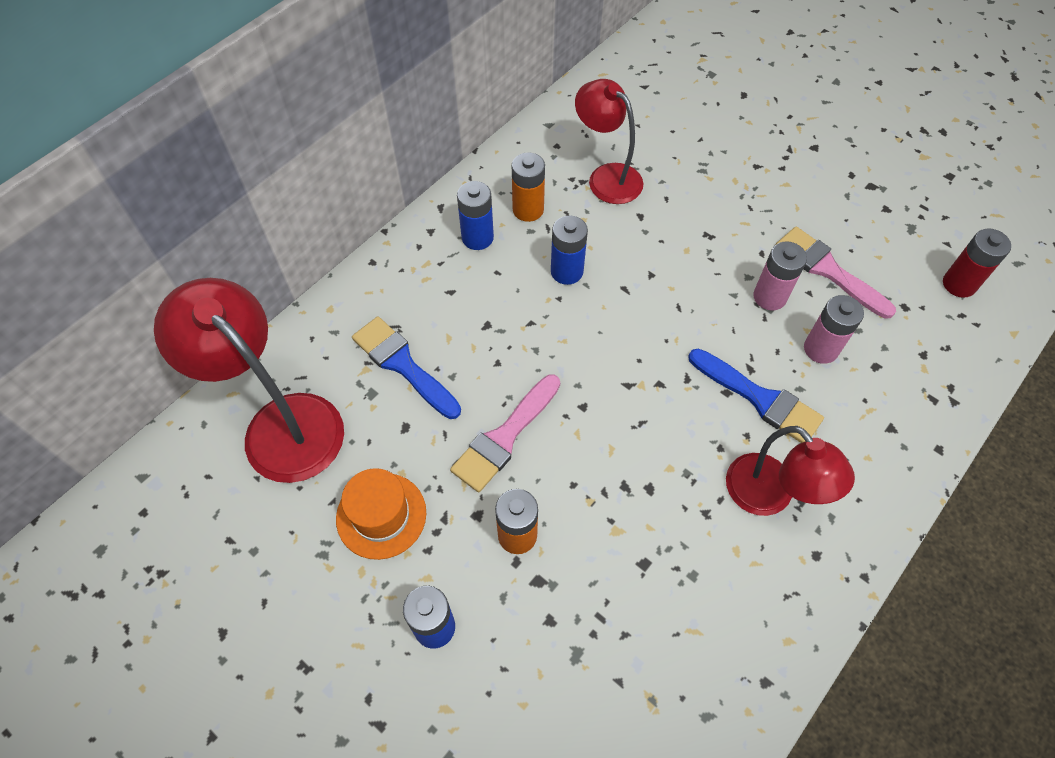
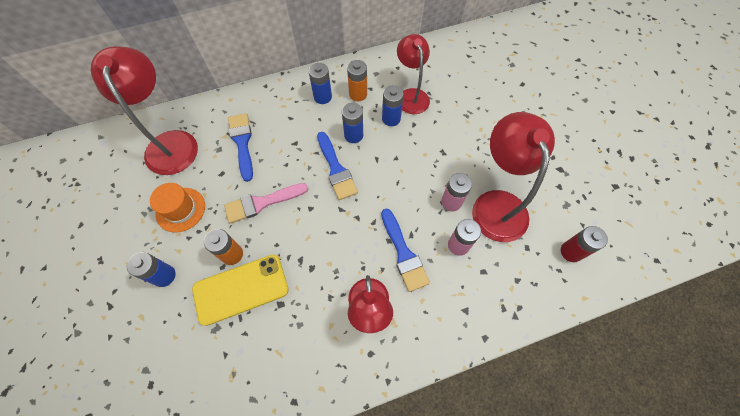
camera: 30 degrees right, 5 degrees up
pink brush [776,227,896,319] -> red lamp [472,112,555,242]
none -> yellow phone [192,255,289,326]
none -> blue brush [317,132,358,200]
none -> blue battery [382,85,404,126]

